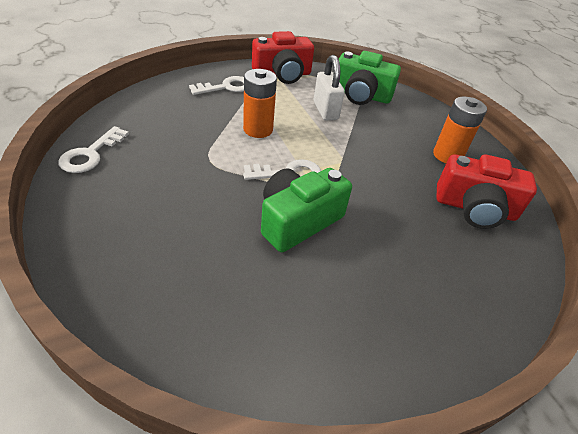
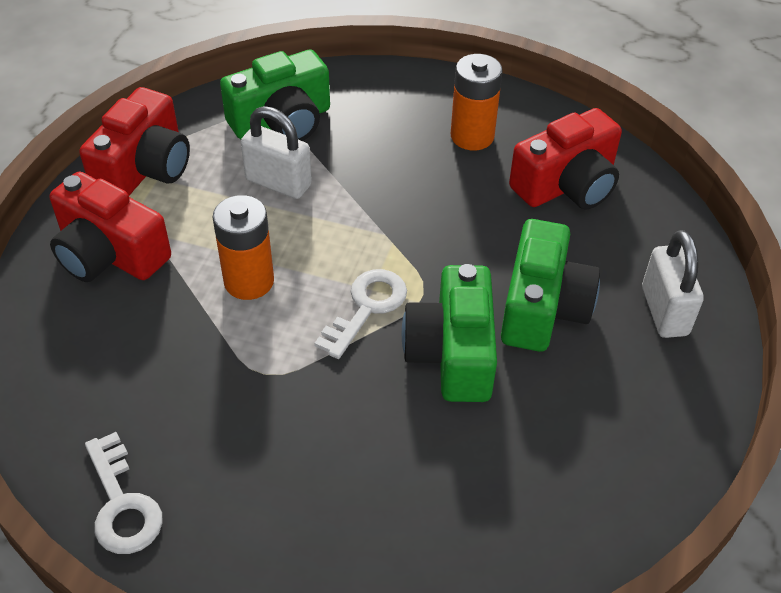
camera: 45 degrees left, 5 degrees up
white key [189,76,244,95] -> red camera [50,172,171,282]
none -> green camera [501,219,600,352]
none -> white padlock [642,230,704,338]

